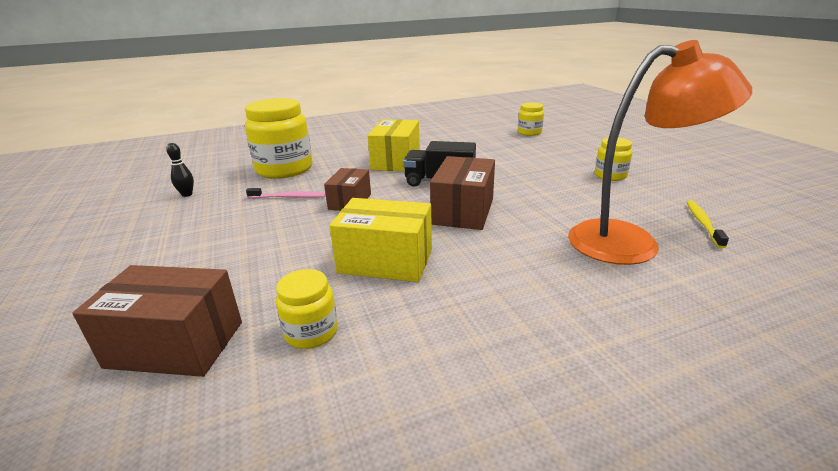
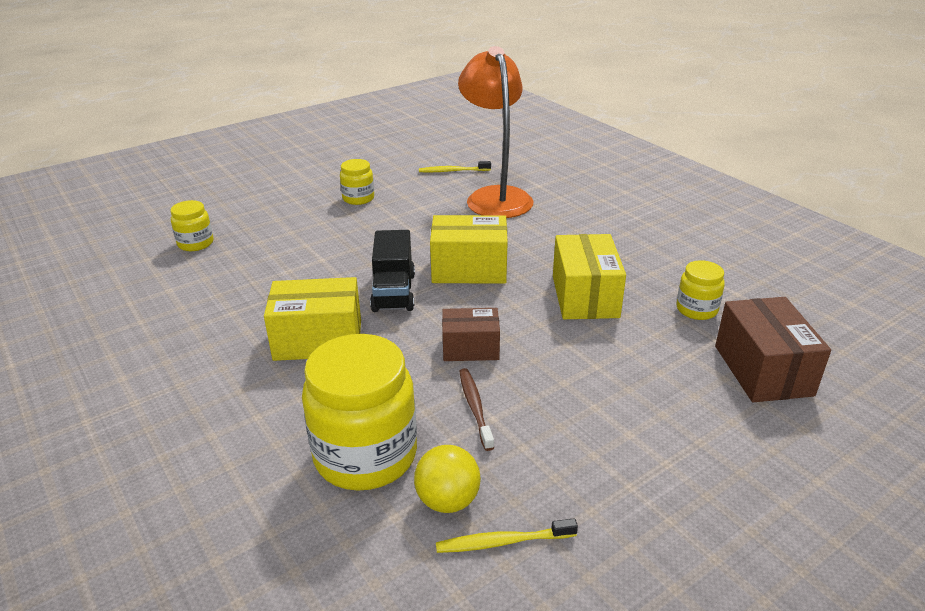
camera: 105 degrees left, 5 degrees up
black bowling pin [166,143,194,197] -> yellow toothbrush [436,518,578,553]
pink toothbrush [246,188,326,198] -> brown toothbrush [459,368,494,451]
brown box [430,156,495,230] -> yellow box [430,215,508,284]
none -> yellow ball [414,445,481,513]

